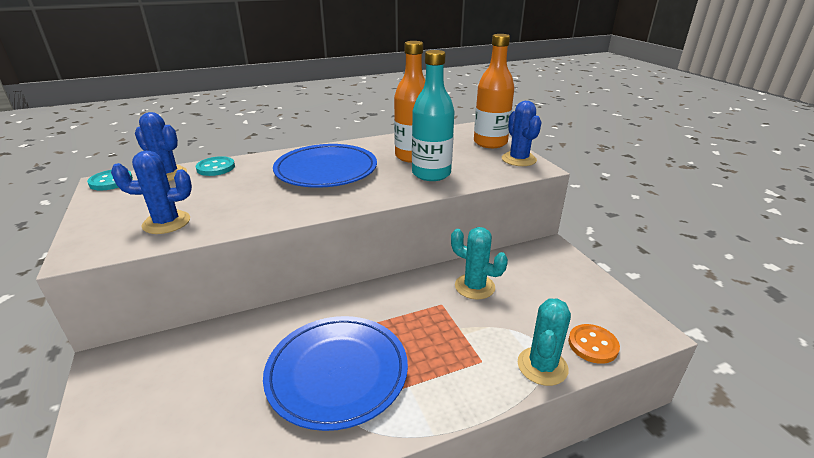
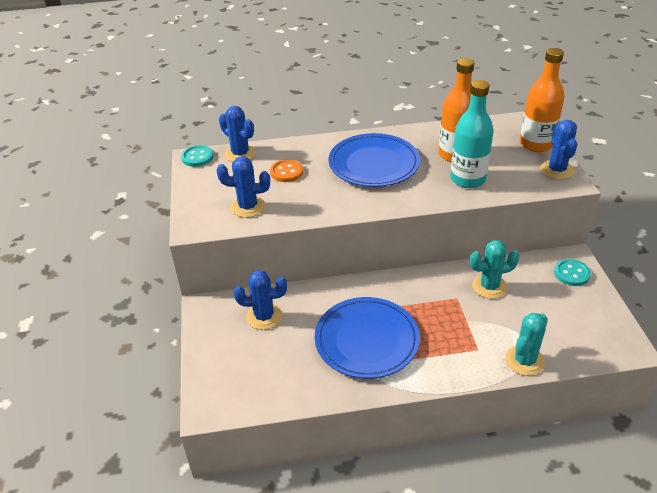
camera: 15 degrees right, 10 degrees up
turquoise button [196,156,235,176] -> turquoise button moved to [554,259,591,286]
turquoise cactus [451,227,508,300] -> turquoise cactus turned 60 degrees counterclockwise [470,240,519,299]
orange button [568,324,620,364] -> orange button moved to [270,159,303,182]
none -> blue cactus [233,270,287,330]

